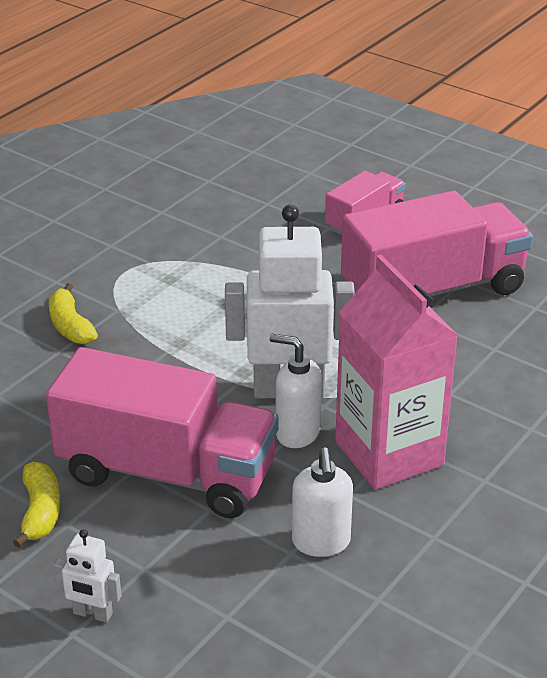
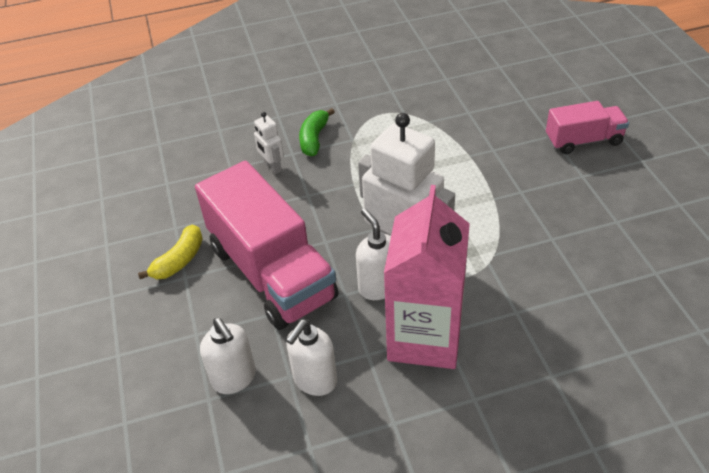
camera: 40 degrees right, 10 degrees up
yellow banana [49,283,98,344] -> green banana [299,108,335,156]
white robot [54,529,122,623] -> white robot moved to [254,112,284,174]
pink truck [341,190,533,297] -> none
none -> white soap dispenser [200,318,256,394]

